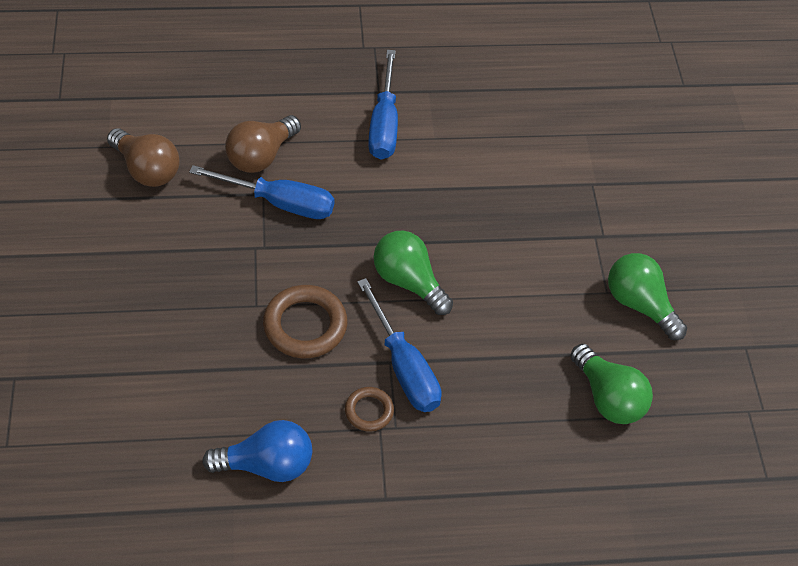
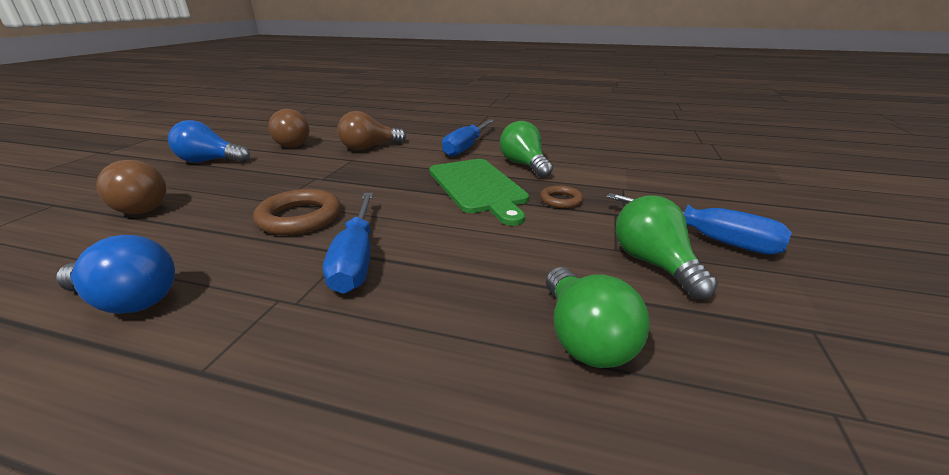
camera: 25 degrees right, 25 degrees down
blue screwdriver [189,165,335,219] -> blue screwdriver moved to [606,193,792,255]
brown ring [345,387,394,432] -> brown ring moved to [540,185,583,208]
green light bulb [374,231,453,315] -> green light bulb moved to [500,121,553,178]
none -> brown light bulb [96,160,167,214]
none -> blue light bulb [168,120,250,163]
none -> green cutting board [429,159,529,226]

